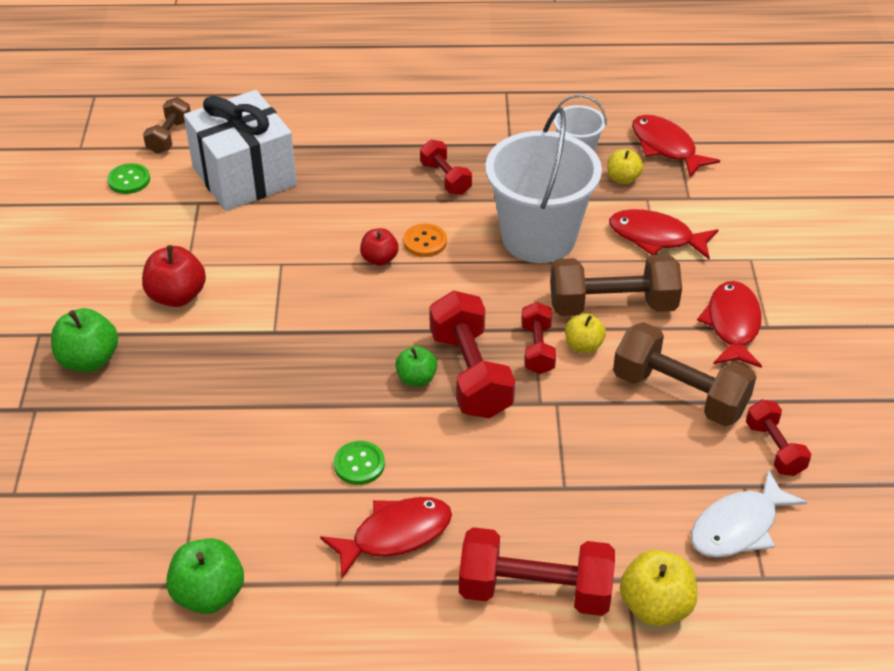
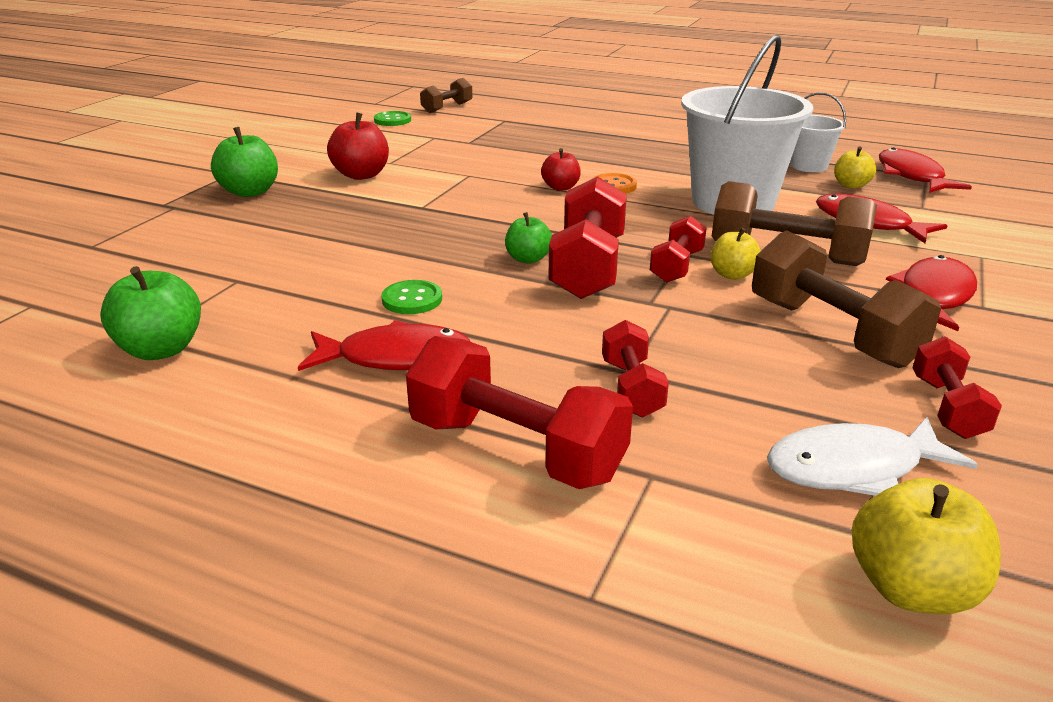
camera: 25 degrees right, 15 degrees down
white gift [184,90,297,211] -> none
red dumbbell [420,140,472,195] -> red dumbbell moved to [602,320,669,418]
yellow apple [620,550,697,626] -> yellow apple moved to [852,478,1001,614]

